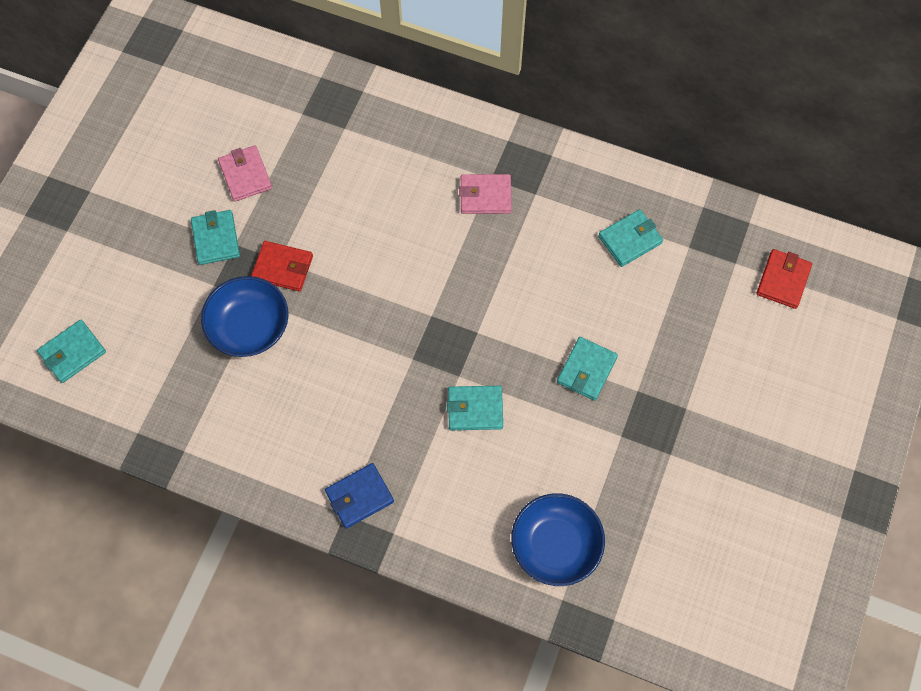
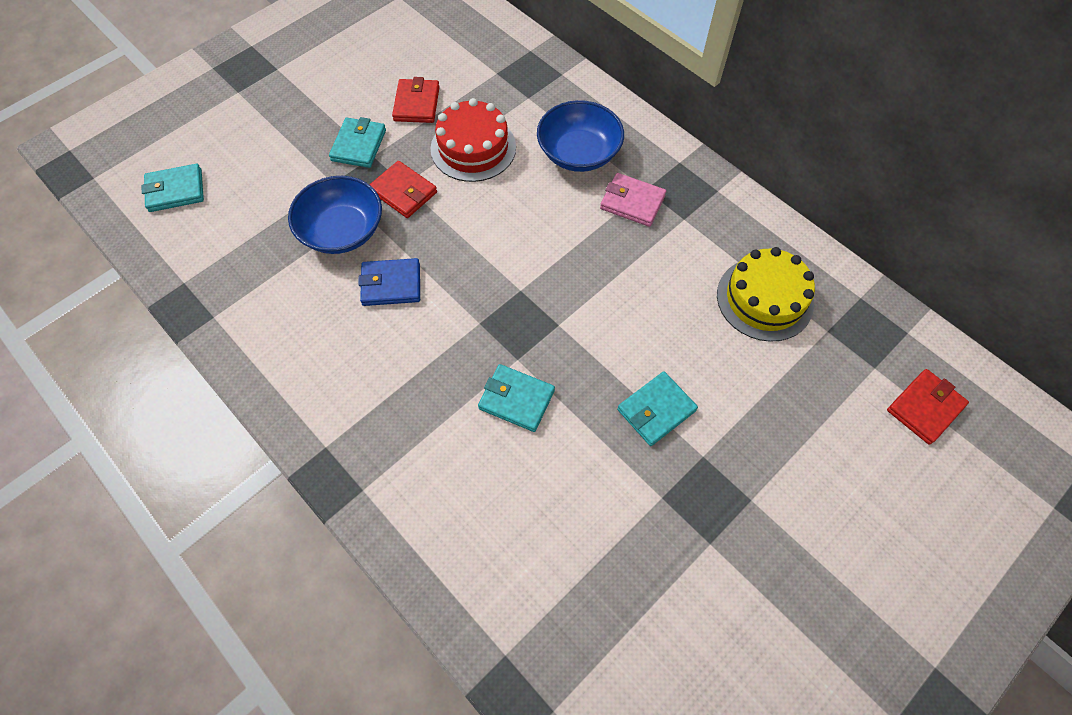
camera: 25 degrees right, 5 degrees down
pink wallet [218,145,272,202] -> red wallet [392,77,440,123]
blue wallet [325,463,394,529] -> blue wallet moved to [358,258,420,306]
blue bowl [511,493,605,586] -> blue bowl moved to [537,100,624,172]
turquoise wallet [598,209,663,267] -> yellow cake [717,247,815,342]
none -> red cake [431,98,516,182]

